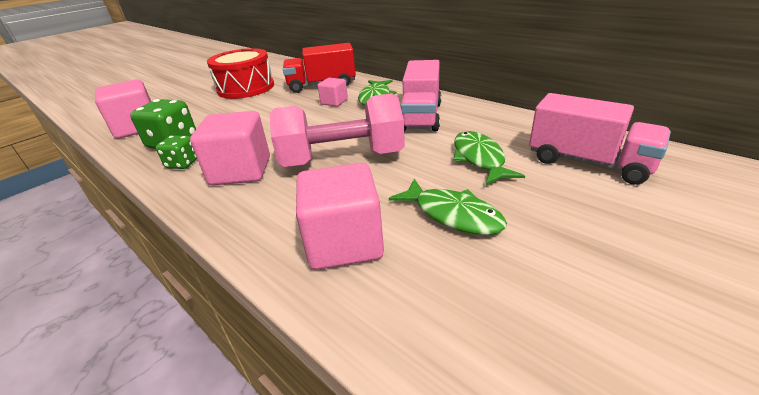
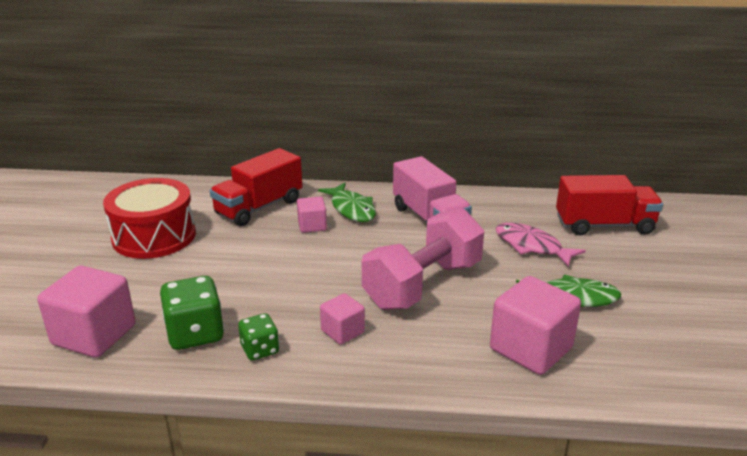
camera: 40 degrees left, 5 degrees down
pink cube [190,111,270,185] -> pink cube [320,293,365,344], size x0.54
green fish [453,131,525,185] -> pink fish [496,223,586,267]
pink truck [529,93,671,185] -> red truck [556,175,663,236]

